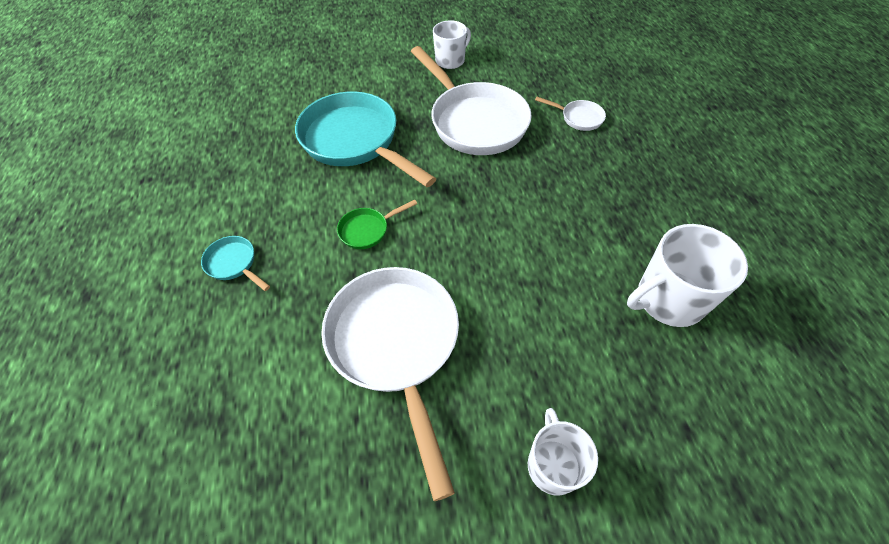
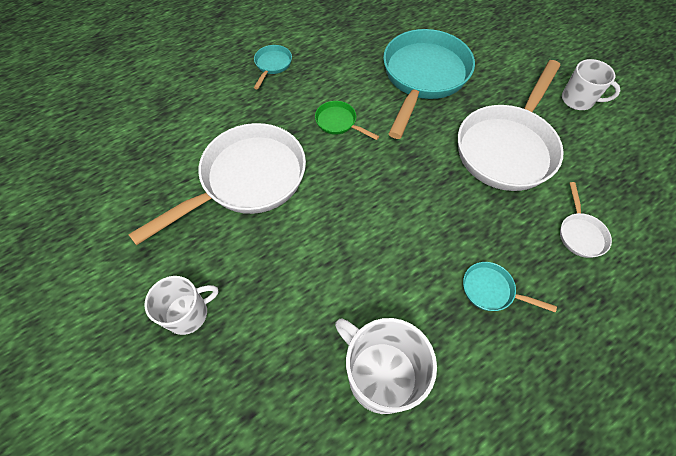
camera: 65 degrees right, 5 degrees up
none -> turquoise pan [463,262,557,312]

